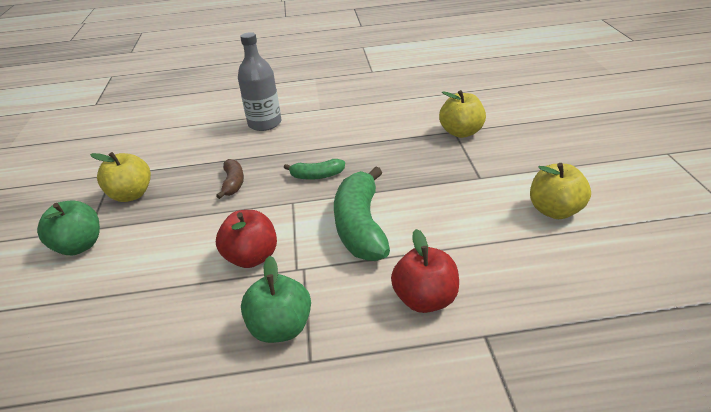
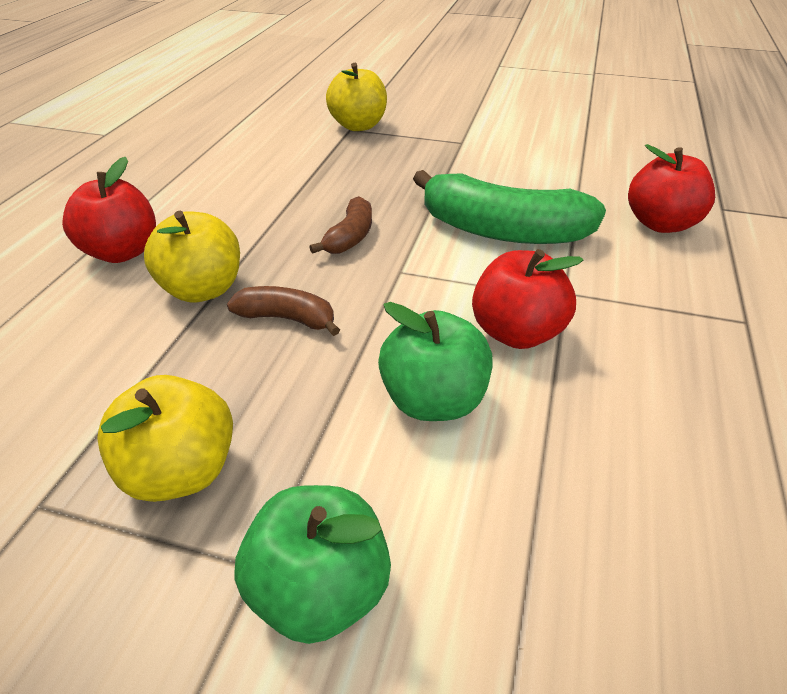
camera: 70 degrees left, 5 degrees up
grey bottle [238,32,281,131] -> red apple [62,157,156,263]
green apple [241,256,311,343] -> green apple moved to [378,302,493,421]
green banana [284,159,345,180] -> brown banana [309,196,372,254]
yellow apple [530,163,591,219] -> yellow apple moved to [144,211,240,303]

